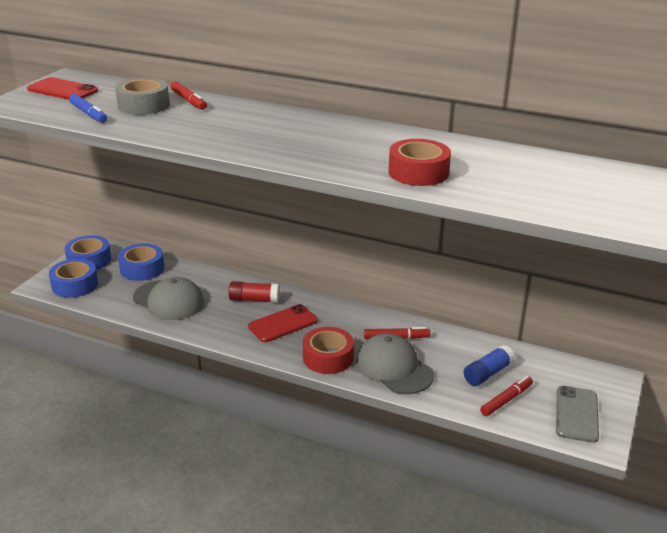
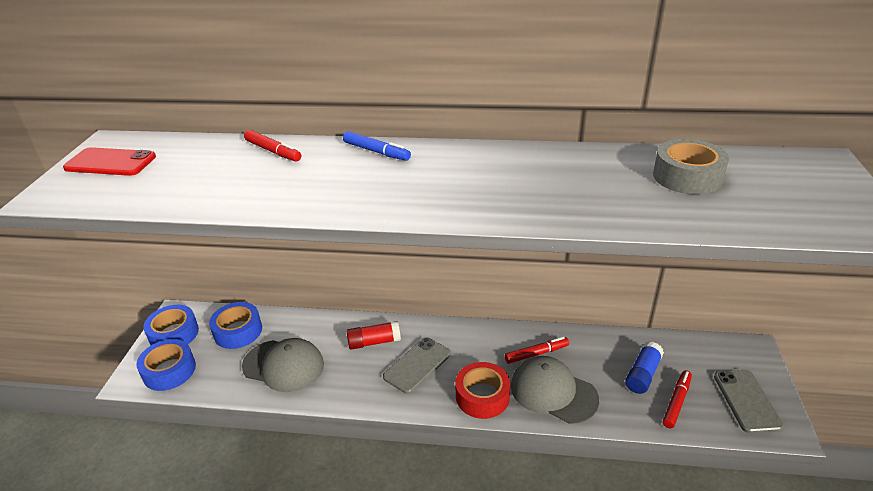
camera: 15 degrees left, 5 degrees up
blue marker [69,94,107,123] -> blue marker moved to [343,131,411,161]
grey tape [115,78,170,115] -> grey tape moved to [653,139,729,195]
red phone [248,304,318,342] -> grey phone [383,337,451,394]
red tape [388,139,451,186] -> none

